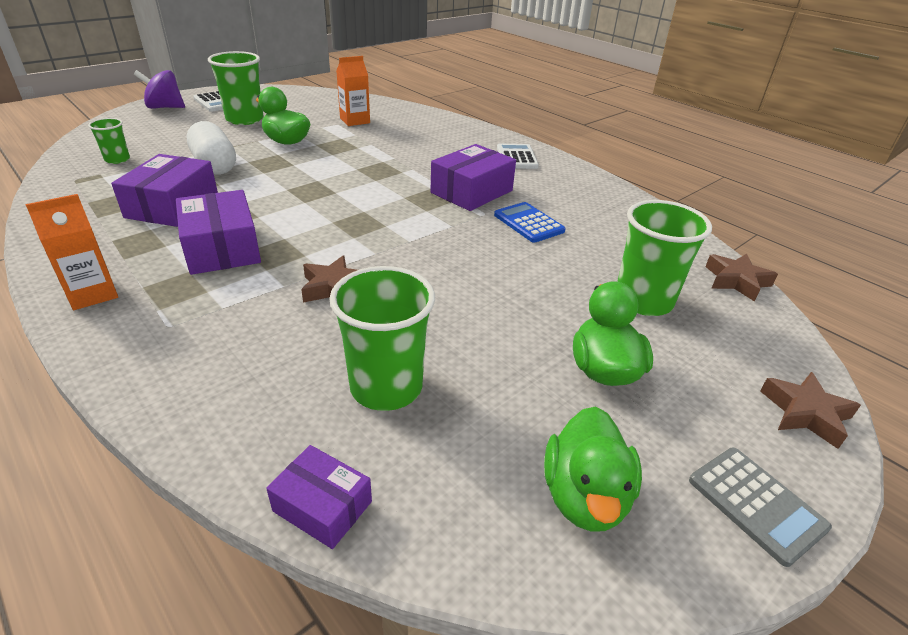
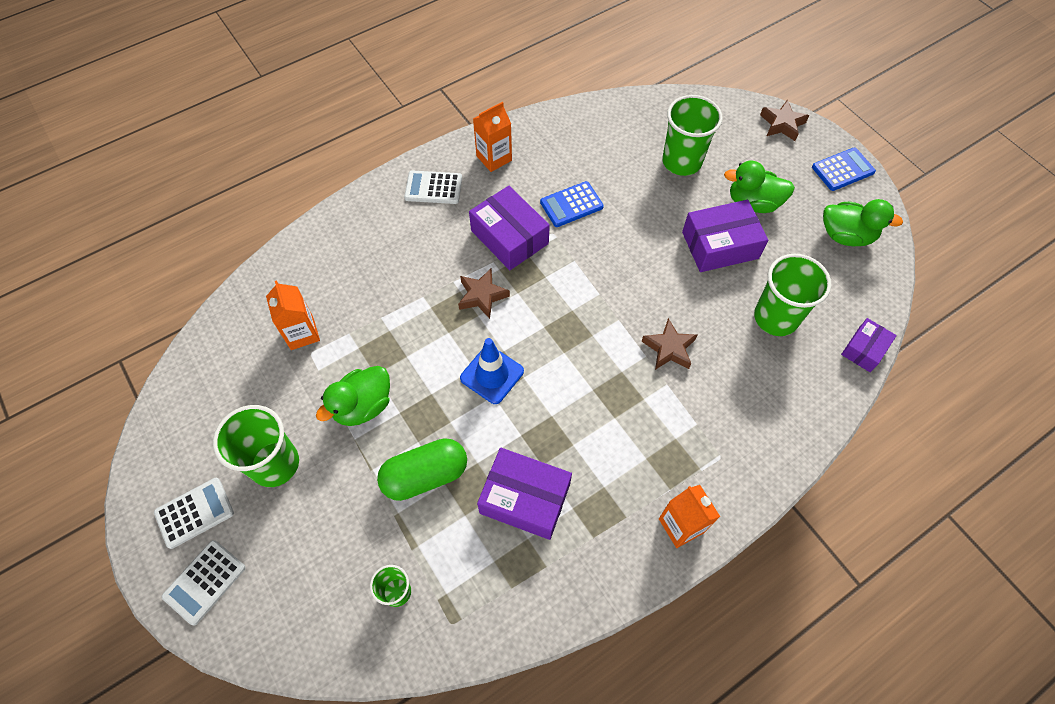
camera: 80 degrees left, 25 degrees up
purple spinning top [134,70,185,109] -> white calculator [162,540,246,625]
purple box [176,190,261,275] -> purple box moved to [682,200,768,272]
white capsule [187,121,236,175] -> green capsule [377,438,467,501]
grey calculator [689,448,832,567] -> blue calculator [812,148,876,191]
brown star [705,254,778,302] -> brown star moved to [458,269,510,319]
none -> blue traffic cone [460,338,524,404]
none -> orange carton [473,102,512,172]

